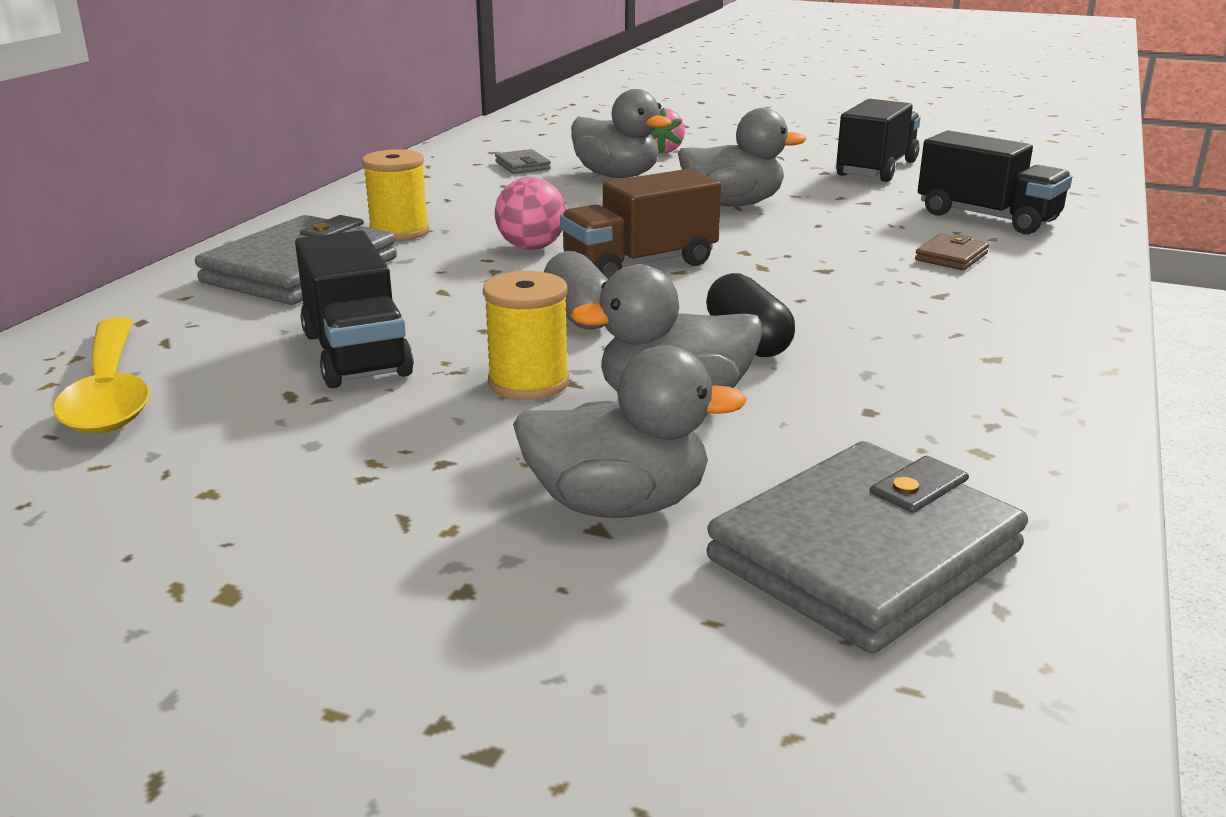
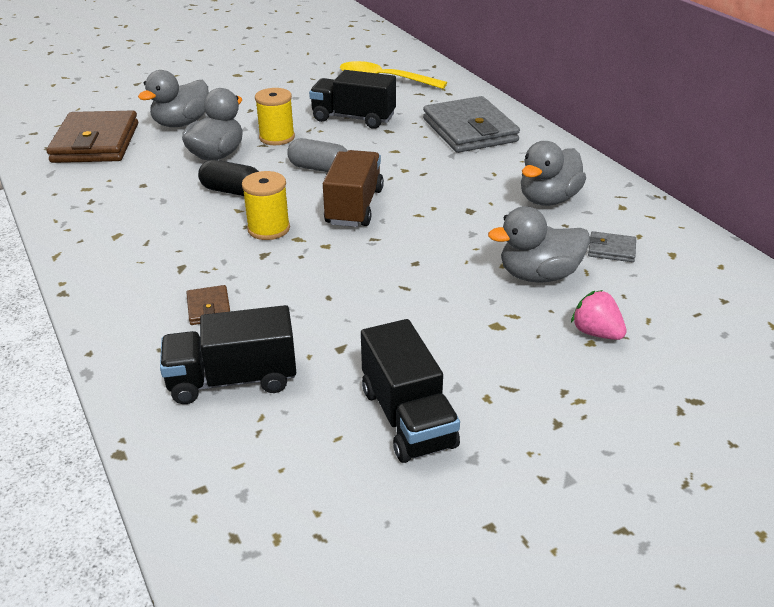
camera: 130 degrees right, 10 degrees up
yellow spool [362,149,429,241] -> yellow spool moved to [242,171,290,240]
pink ball [495,177,566,250] -> none
grey duck [678,108,807,207] -> grey duck moved to [521,141,586,206]
grey wallet [707,441,1028,654] -> brown wallet [46,111,138,163]

